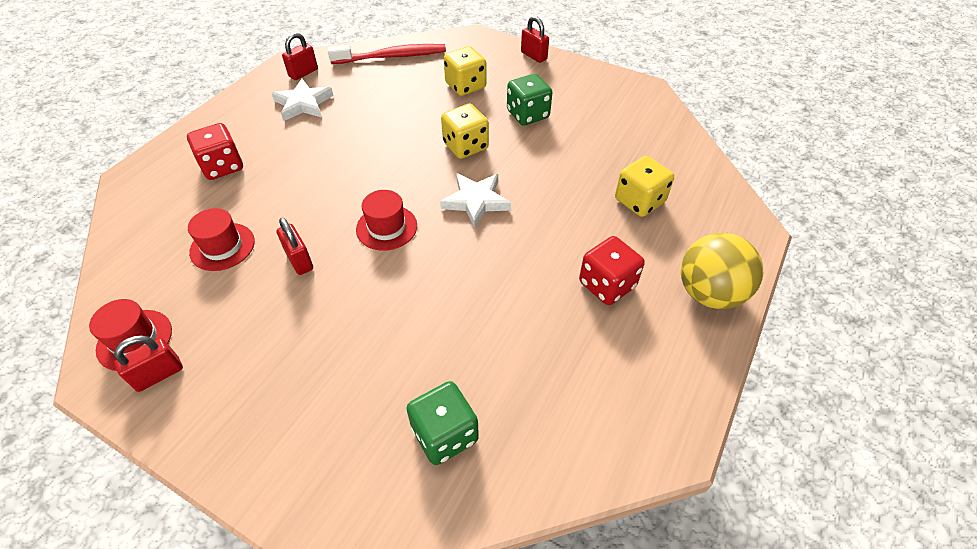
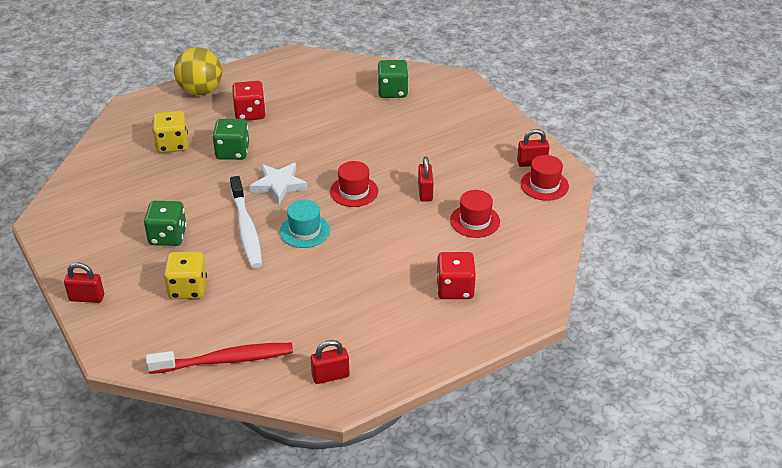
camera: 150 degrees left, 10 degrees down
white star [271,78,333,121] -> none
red toothbrush [328,44,446,64] -> red toothbrush turned 150 degrees clockwise [146,343,293,374]
yellow dice [441,104,489,159] -> white toothbrush [230,176,262,268]
red padlock [521,16,549,63] -> red padlock turned 75 degrees counterclockwise [64,262,104,303]
none -> green dice [212,119,249,160]
none -> turquoise hat [280,200,330,248]

